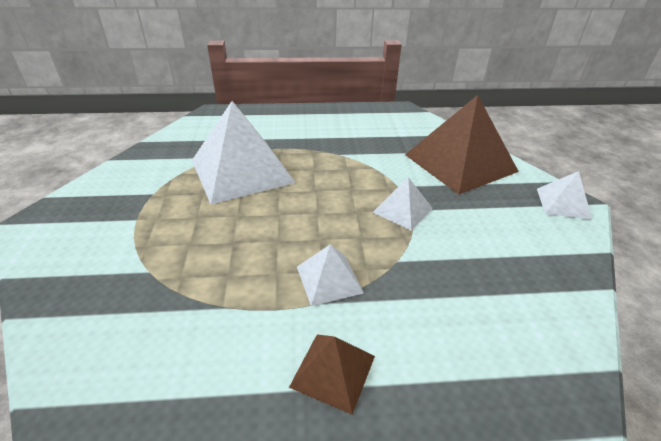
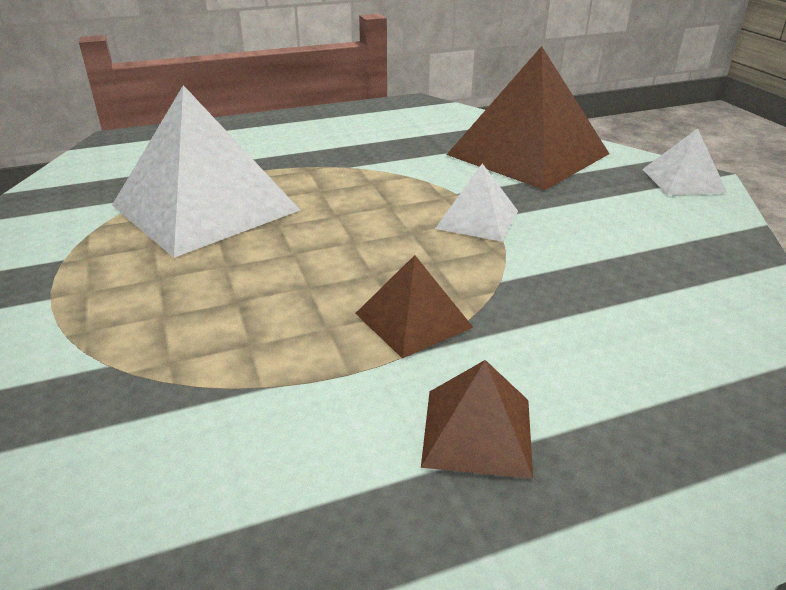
camera: 15 degrees left, 5 degrees down
white pyramid [297,244,364,306] -> brown pyramid [355,255,473,359]

